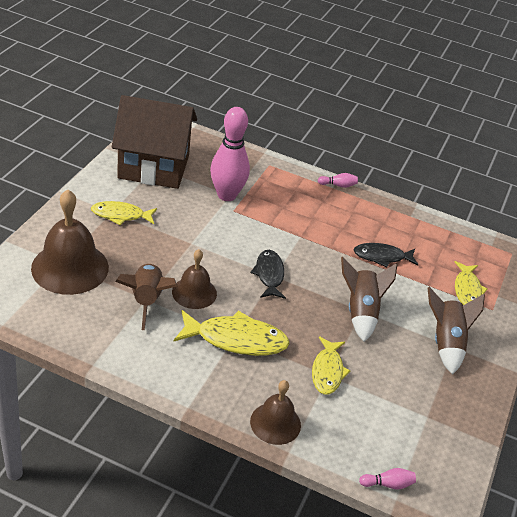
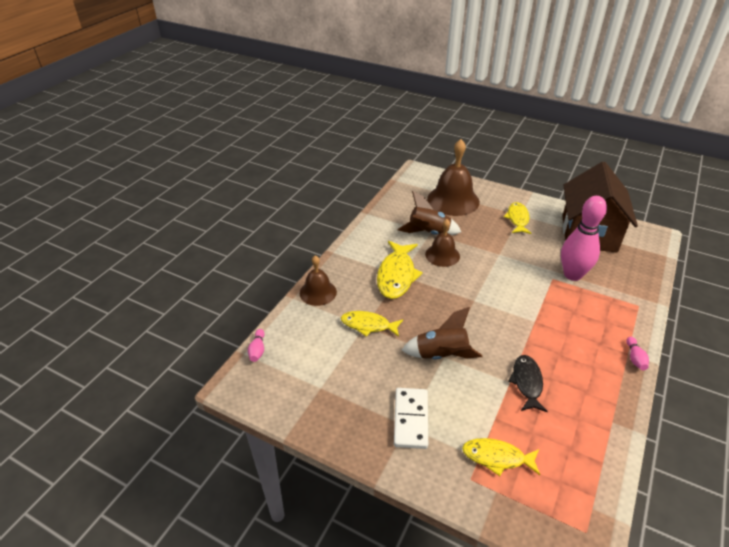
camera: 100 degrees right, 0 degrees up
black fish [250,250,286,299] -> none
brown rocket [428,287,485,375] -> white domino [394,388,428,449]

